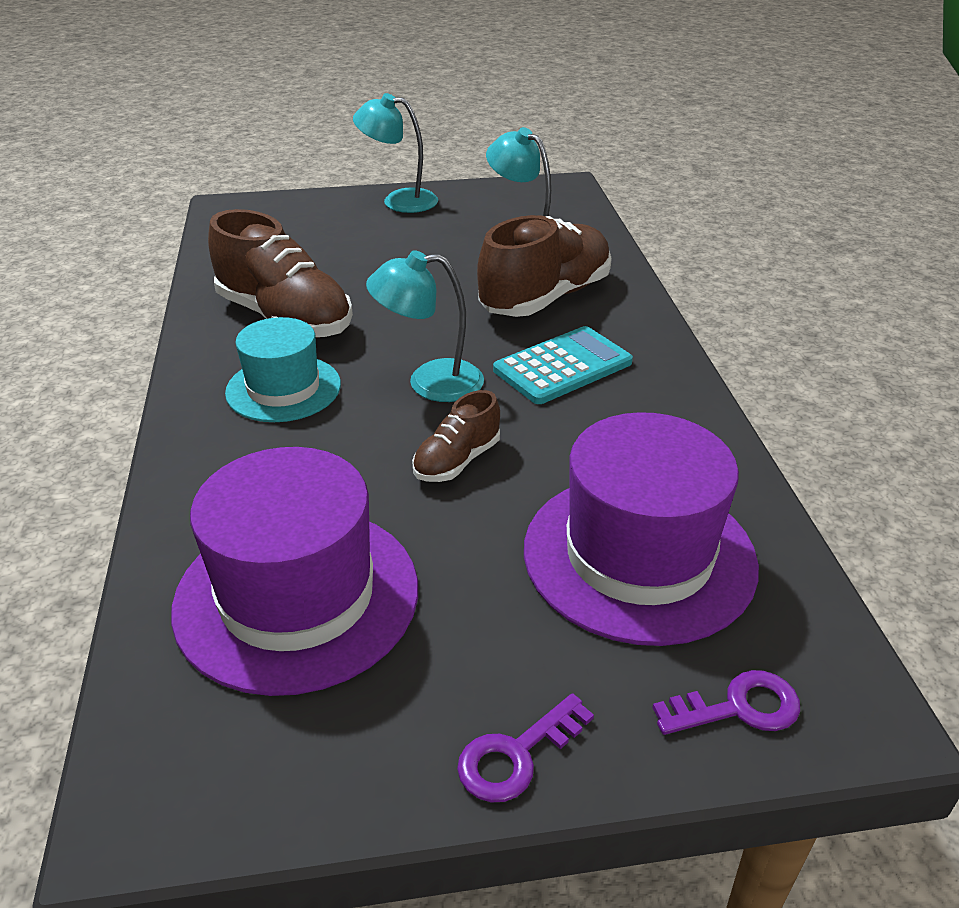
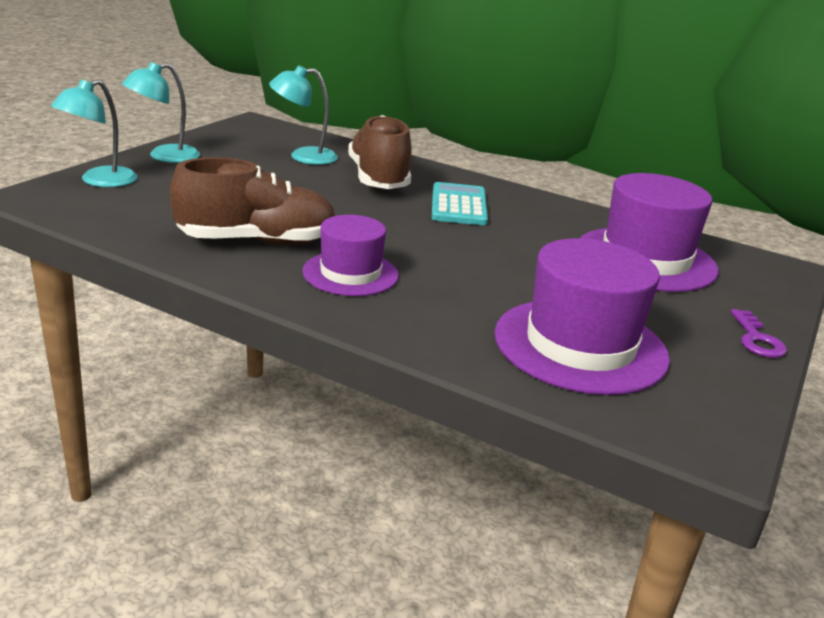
camera: 55 degrees left, 10 degrees down
turquoise hat [225,317,341,422] -> purple hat [302,215,399,296]
turquoise lamp [366,250,484,402] -> turquoise lamp moved to [51,79,138,187]
brown shoe [412,390,500,482] -> none
purple key [652,670,800,735] -> none

